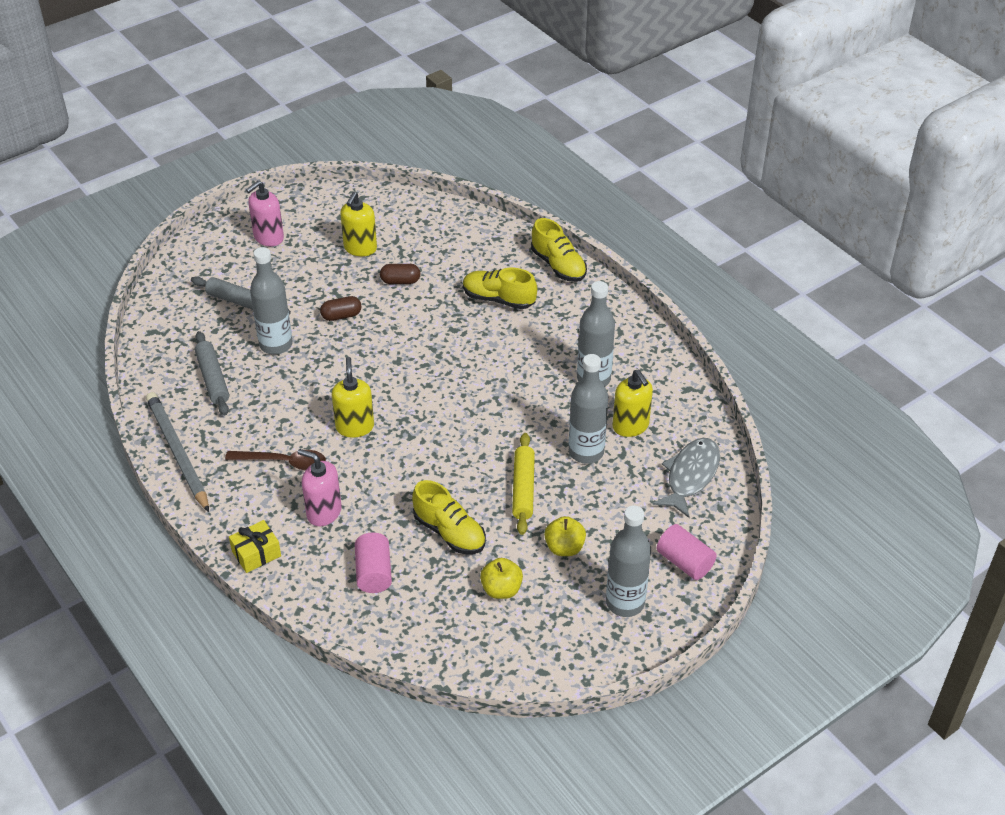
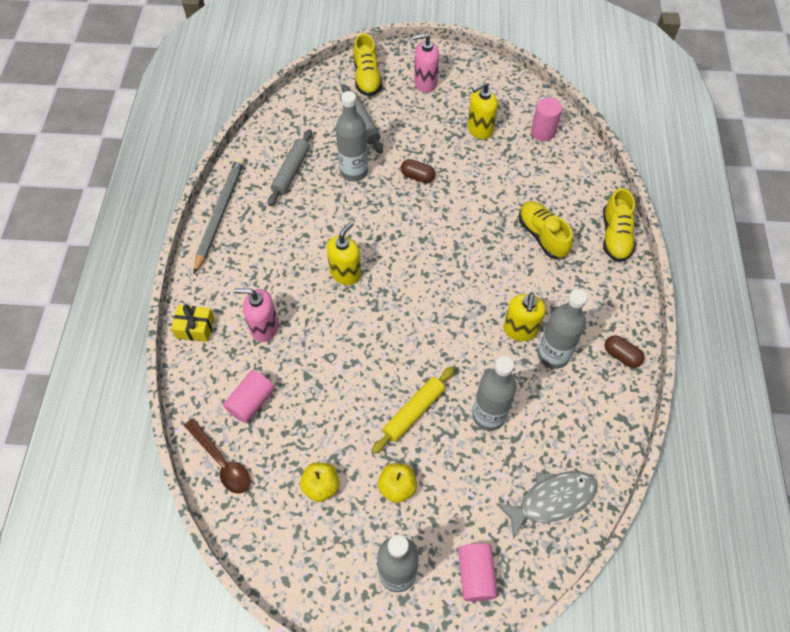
camera: 40 degrees right, 15 degrees up
brown spoon [225,450,326,470] -> brown spoon moved to [184,418,250,494]
pink soap dispenser [298,449,342,526] -> pink soap dispenser turned 60 degrees counterclockwise [234,288,279,342]
brown capsule [380,264,421,284] -> brown capsule moved to [605,335,644,368]
yellow shoe [412,480,486,554] -> yellow shoe moved to [353,33,382,96]
yellow soap dispenser [613,369,653,437] -> yellow soap dispenser moved to [504,293,546,341]
none -> pink cylinder [531,97,562,141]

